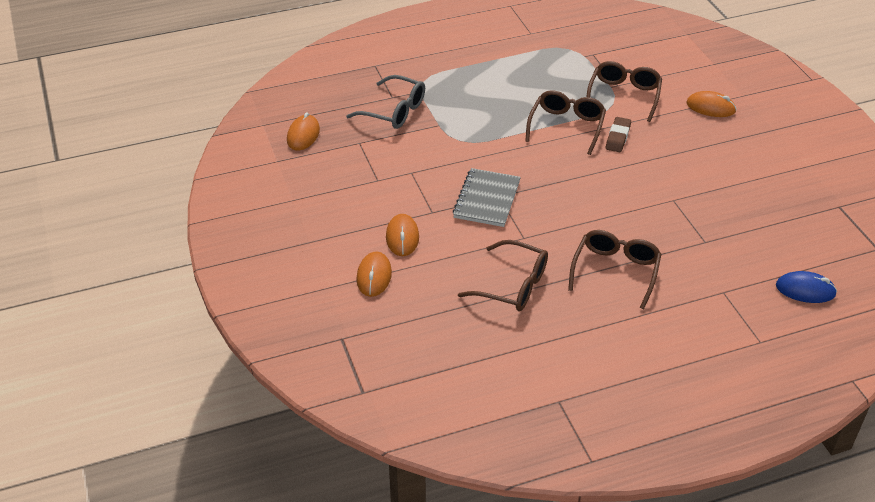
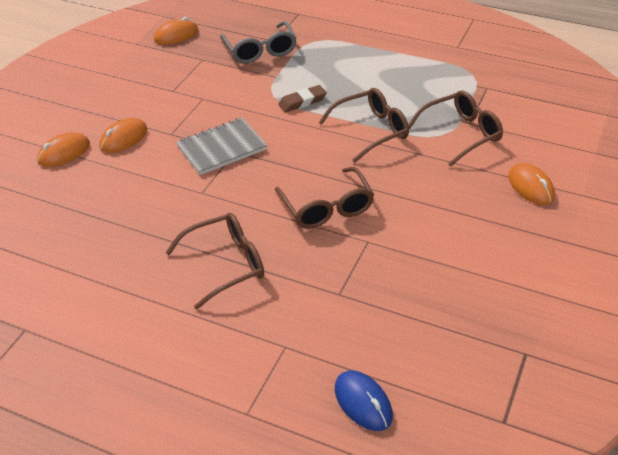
camera: 45 degrees right, 0 degrees up
brown glasses [458,240,548,311] -> brown glasses moved to [275,167,374,229]
brown eraser [606,117,631,152] -> brown eraser moved to [278,85,327,113]

